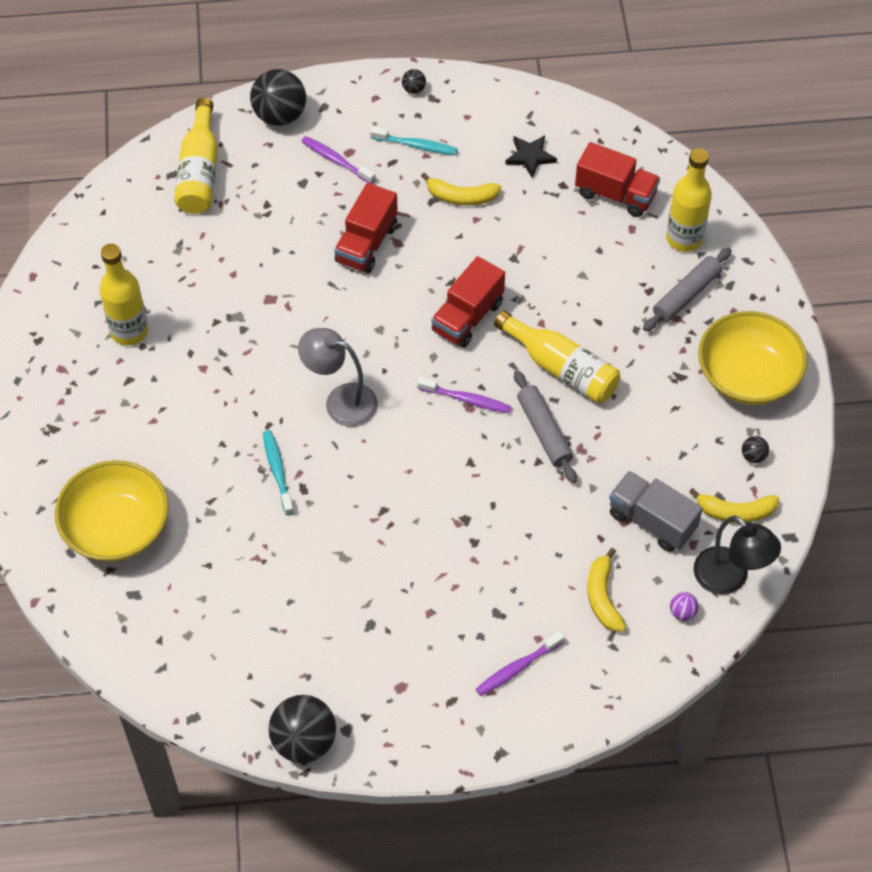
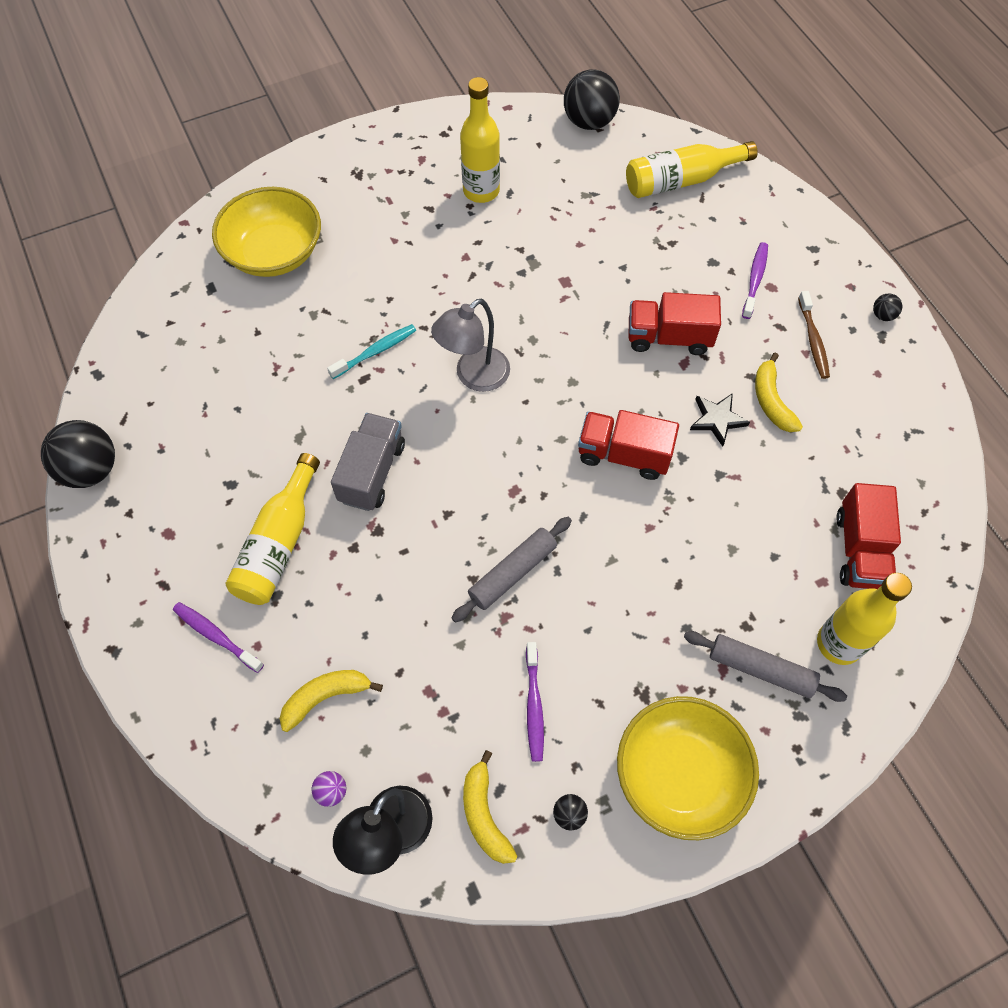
camera: 70 degrees right, 5 degrees up
black ball [250,69,306,126] -> black ball moved to [564,69,620,130]
grey lamp [298,328,378,427] -> grey lamp turned 135 degrees counterclockwise [431,299,510,392]
turquoise toothbrush [370,127,458,155] -> brown toothbrush [798,291,830,379]
purple toothbrush [418,377,511,413] -> purple toothbrush moved to [526,642,544,762]
yellow bottle [494,310,620,403] -> yellow bottle moved to [225,453,320,605]
black star [505,135,557,178] -> black star moved to [690,393,750,447]
grey truck [609,471,703,552] -> grey truck moved to [331,413,405,511]

